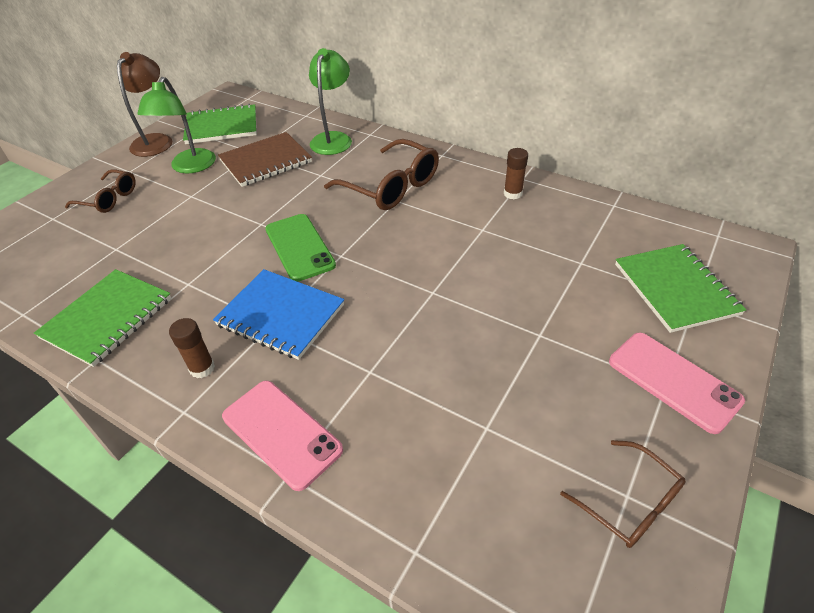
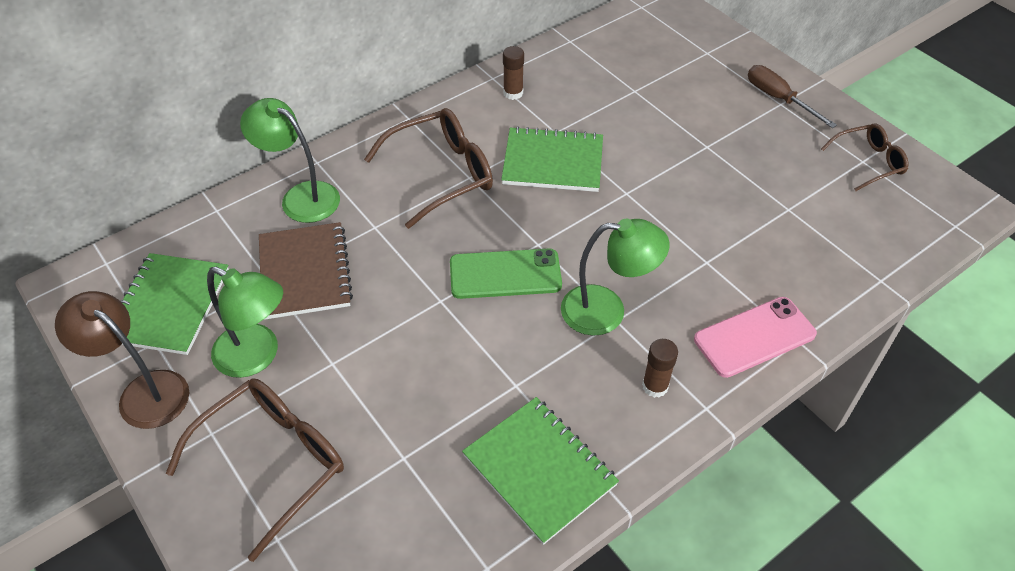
camera: 70 degrees left, 5 degrees up
brown glasses [65,169,136,213] -> brown glasses [166,378,344,562], size x1.66
blue notebook [213,269,344,360] -> green lamp [561,219,670,336]
pink phone [609,332,745,434] -> brown screwdriver [748,65,837,128]
green notebook [615,244,747,333] -> green notebook moved to [501,126,603,192]

